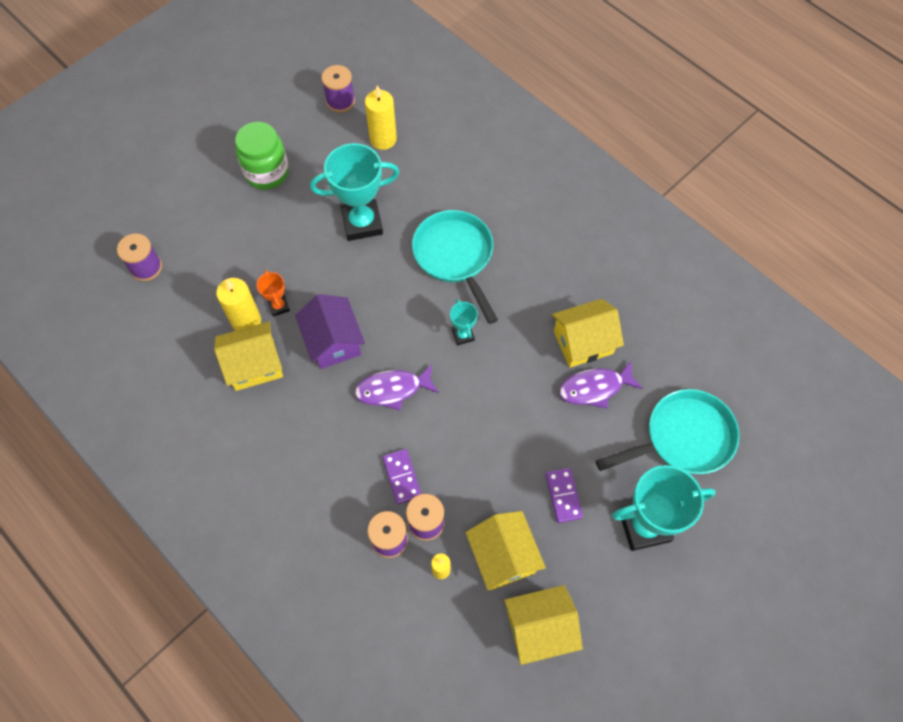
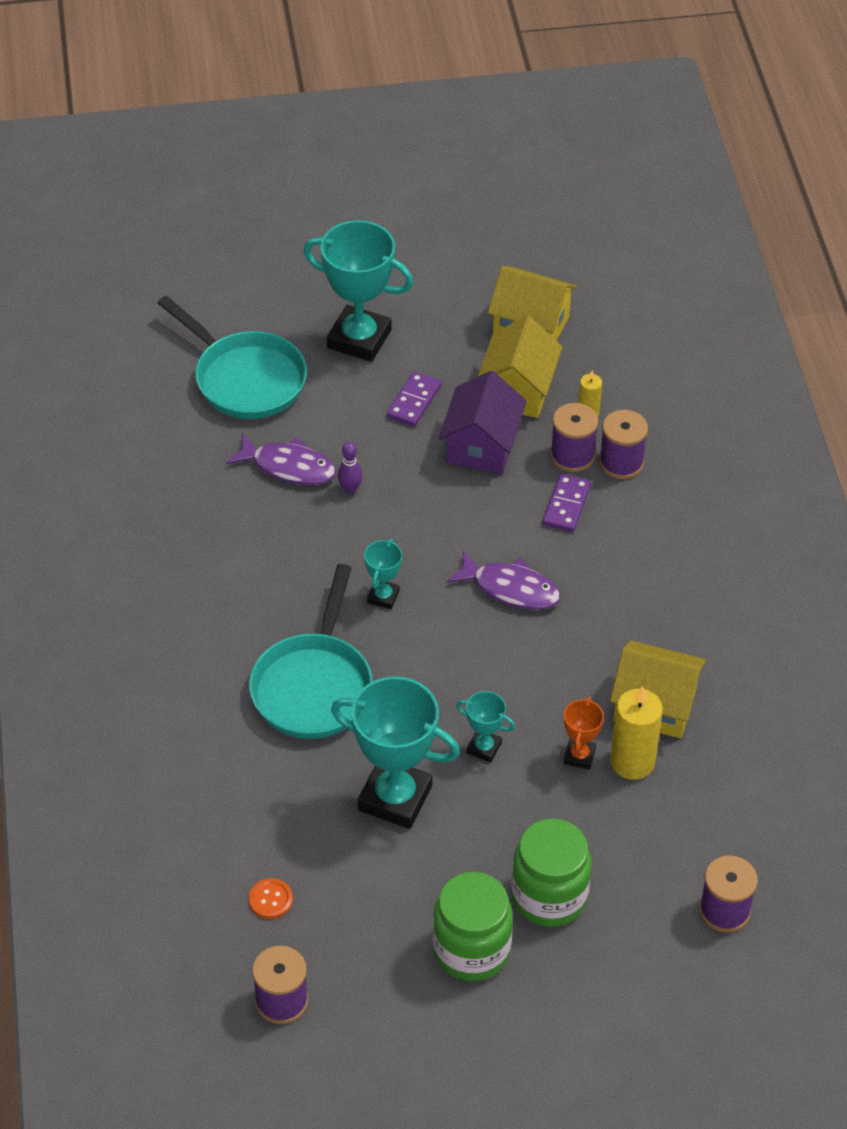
camera: 145 degrees left, 15 degrees down
purple house [295,294,365,369] -> purple house moved to [439,371,527,474]
yellow candle [365,86,397,150] -> orange button [249,878,293,919]
yellow house [552,299,624,368] -> none
turquoise pan [596,389,740,474] -> turquoise pan turned 150 degrees counterclockwise [158,296,307,419]
none -> purple bowling pin [338,442,363,494]
none -> turquoise trophy [456,691,515,762]
none -> green jar [511,819,592,927]

